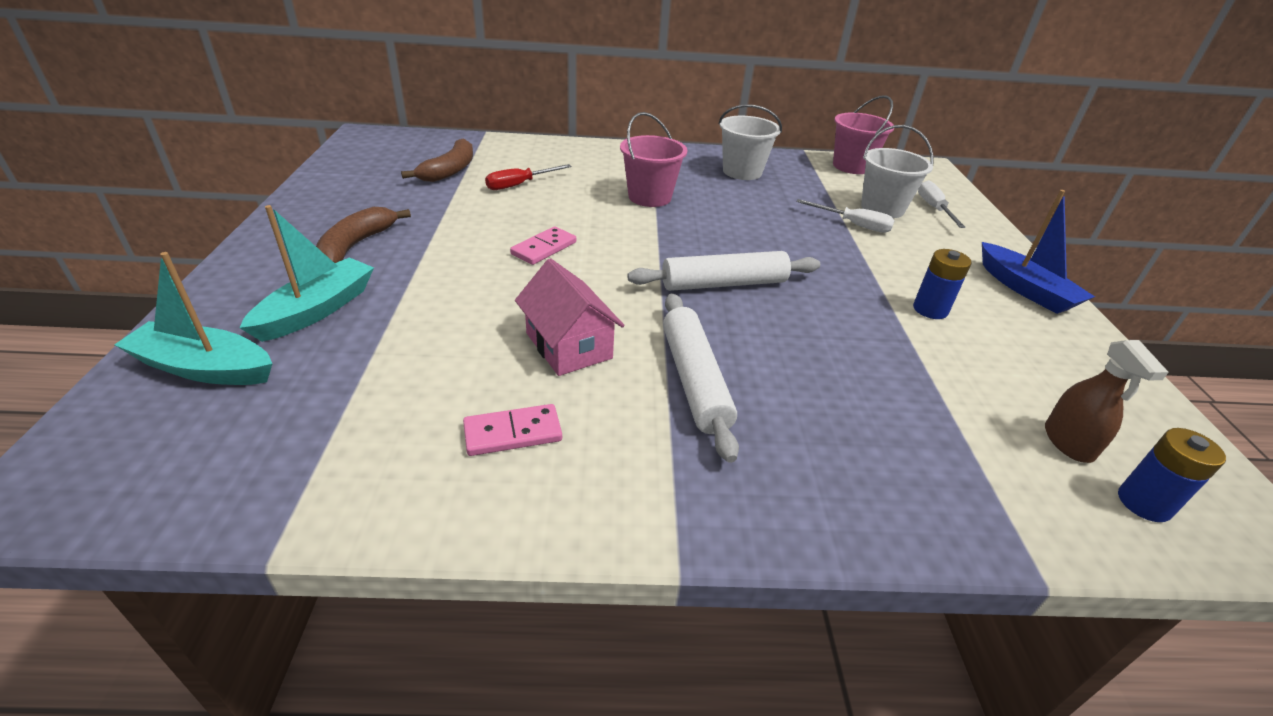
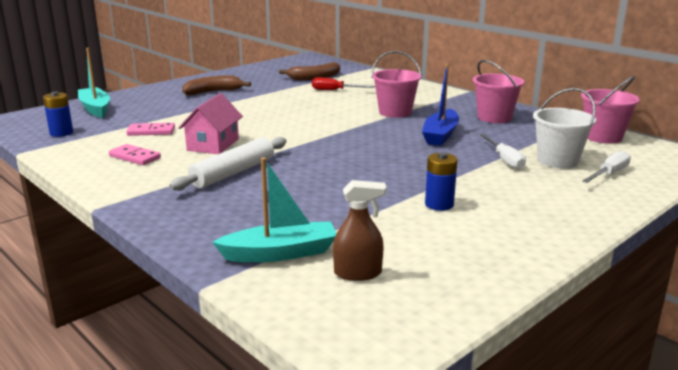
camera: 50 degrees right, 15 degrees down
turquoise boat [239,205,374,342] -> turquoise boat moved to [212,158,337,262]
pink domino [510,226,576,265] -> pink domino moved to [126,123,175,136]
white rolling pin [627,251,820,291] -> none
white bucket [719,104,782,180] -> pink bucket [473,60,524,123]
blue boat [982,190,1095,314] -> blue boat moved to [422,64,459,146]
brown spray bottle [1045,340,1169,463] -> brown spray bottle turned 135 degrees counterclockwise [333,180,386,281]
blue battery [1118,428,1226,522] -> blue battery moved to [43,92,73,137]

